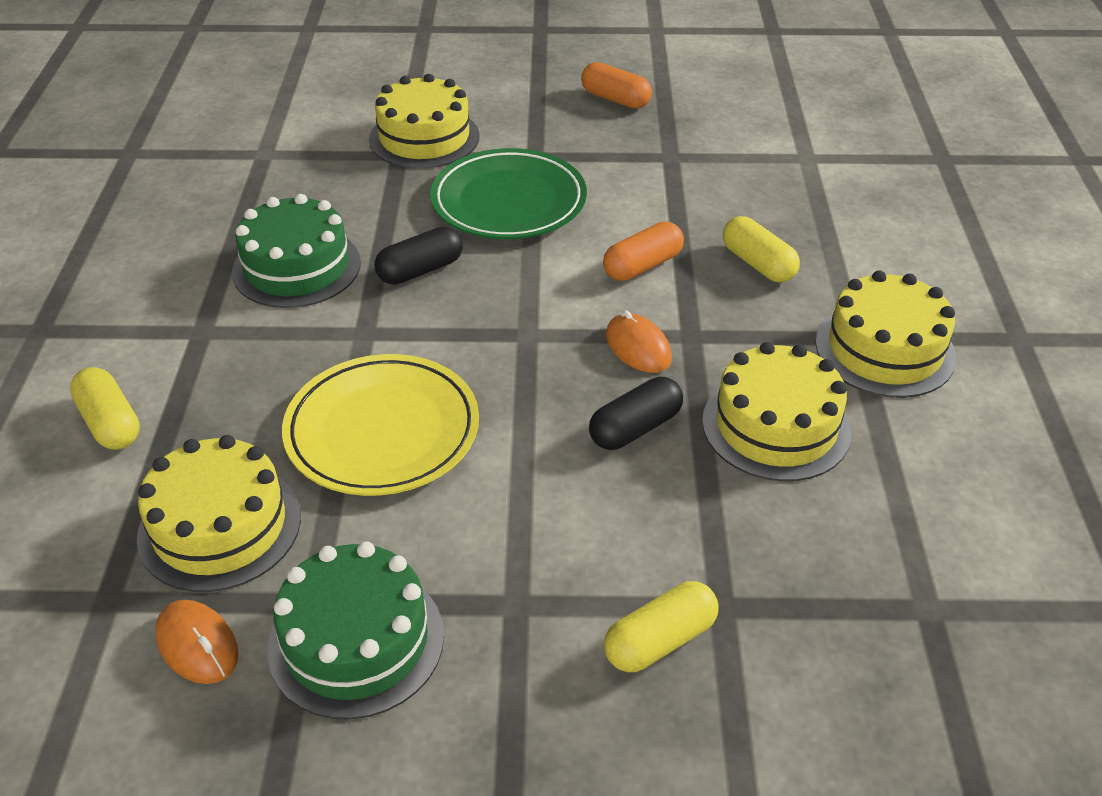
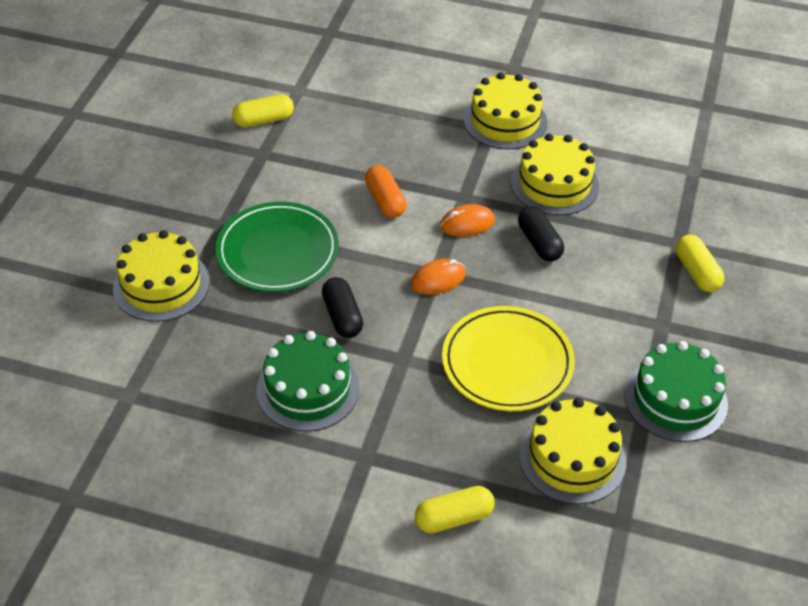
camera: 75 degrees left, 5 degrees up
orange mouse [155,600,239,684] -> orange mouse moved to [411,259,466,295]
orange capsule [581,62,652,109] -> none
yellow capsule [723,216,800,282] -> yellow capsule moved to [232,94,294,127]

